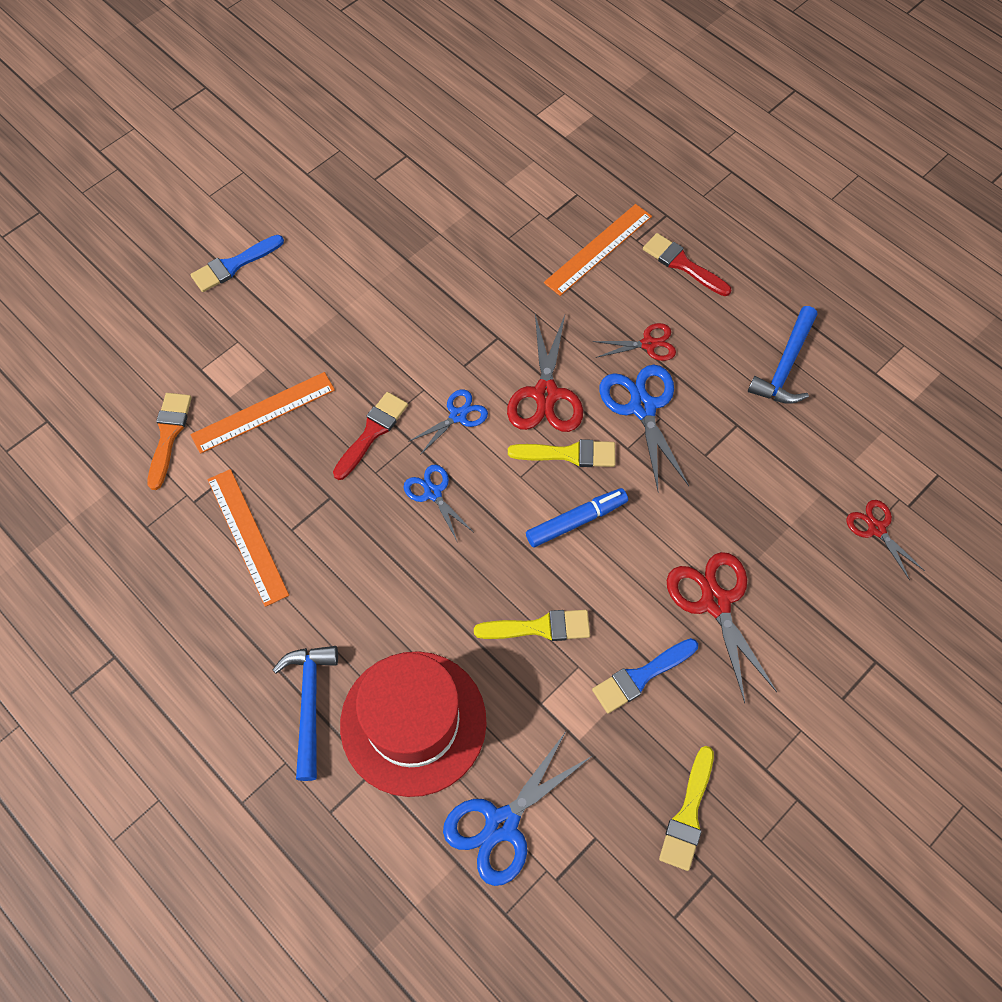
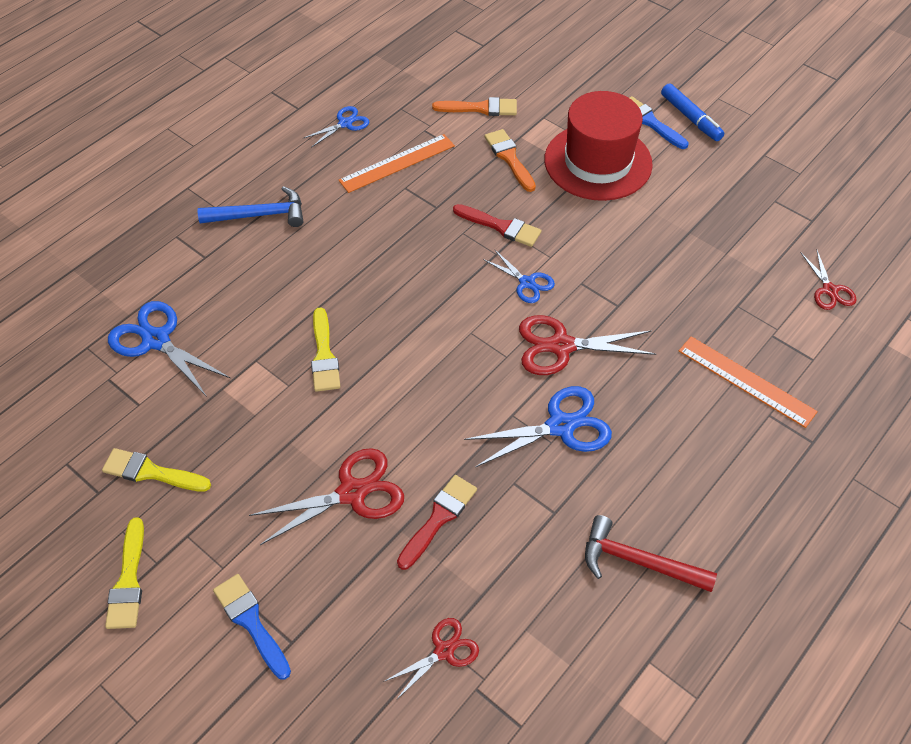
camera: 85 degrees right, 10 degrees down
orange ruler [191,372,335,454] -> orange brush [484,129,536,192]
red hat [340,651,487,797] -> red hat moved to [544,91,653,201]
blue scissors [404,465,473,541] -> blue scissors moved to [304,106,369,148]
yellow brush [508,439,615,467] -> yellow brush moved to [105,517,144,629]
blue marker [526,488,628,548] -> blue marker moved to [661,83,724,141]
blue brush [592,638,698,713] -> blue brush moved to [213,574,291,680]
red scissors [593,323,676,361] -> red scissors moved to [801,250,857,310]
red brush [643,233,731,296] -> red brush moved to [397,475,477,570]
blue hammer [748,306,817,404] -> red hammer [585,515,717,592]

